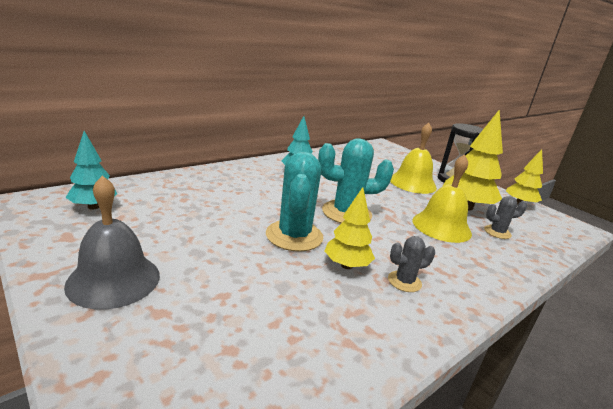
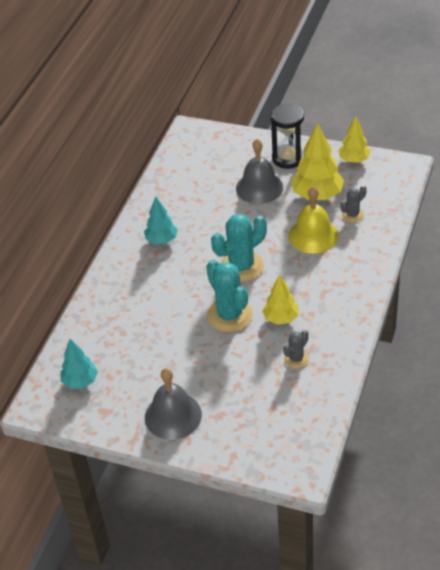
camera: 25 degrees left, 20 degrees up
grey cactus [388,236,435,292] -> grey cactus moved to [283,330,309,369]
yellow bell [390,123,437,194] -> grey bell [236,139,283,204]

